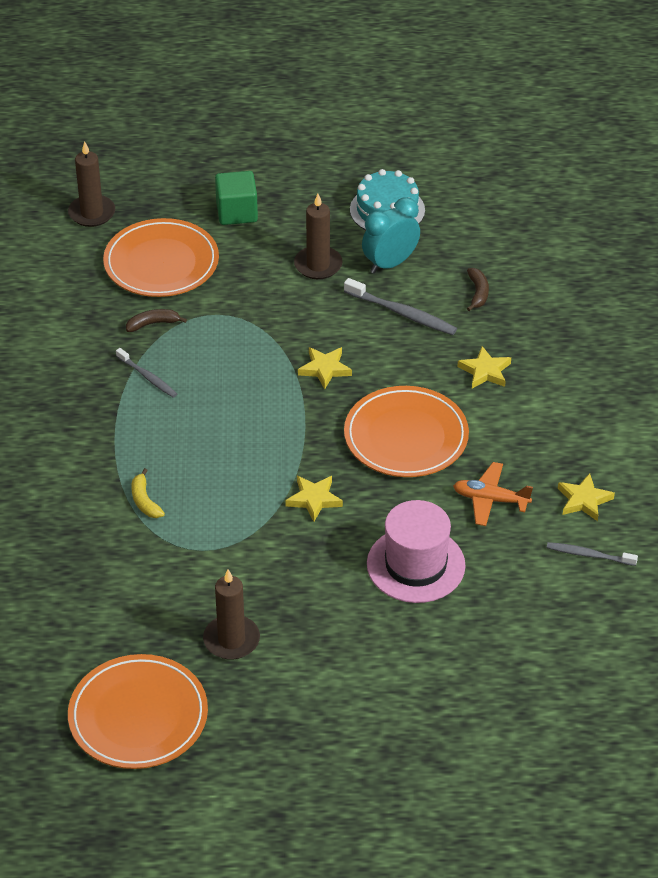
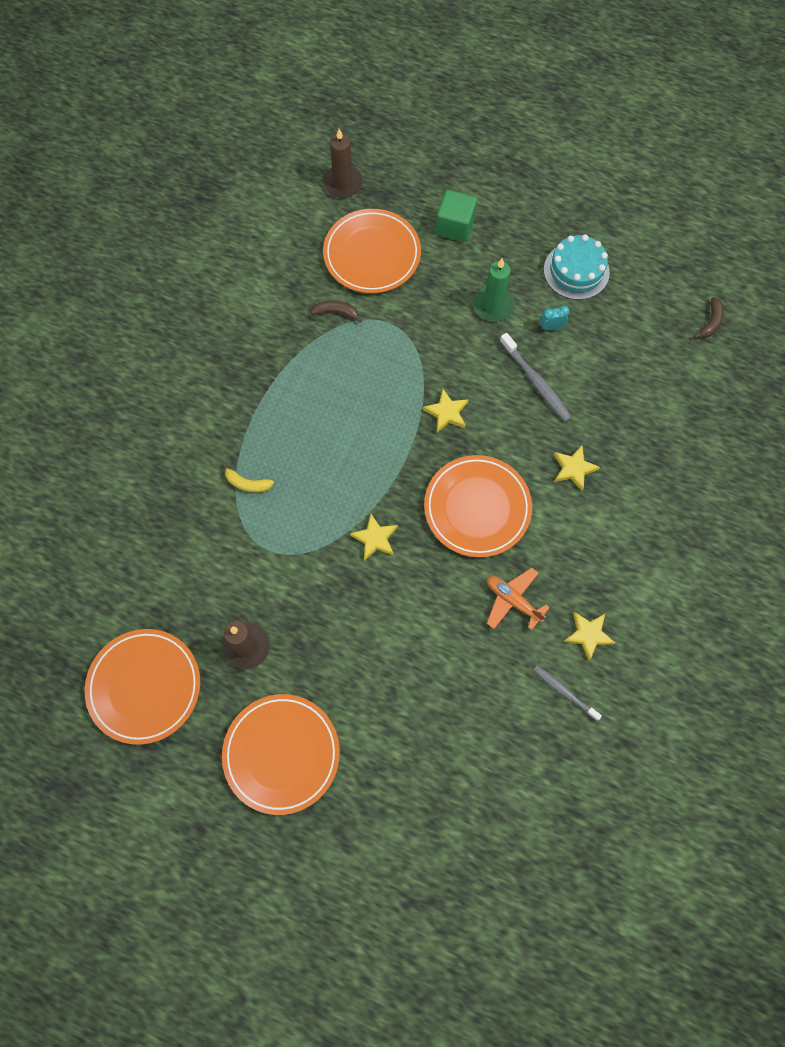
camera: 25 degrees right, 25 degrees up
grey toothbrush [116,348,177,398] -> none
yellow banana [131,468,165,518] -> yellow banana turned 75 degrees counterclockwise [223,463,274,493]
brown candle [294,194,343,279] -> green candle [473,258,515,322]
turquoise clock [362,197,420,274] -> turquoise clock [540,306,570,331], size x0.51
pink hat [367,500,466,603] -> none
brown banana [467,268,489,311] -> brown banana moved to [694,297,724,339]
none -> orange plate [222,694,340,815]

